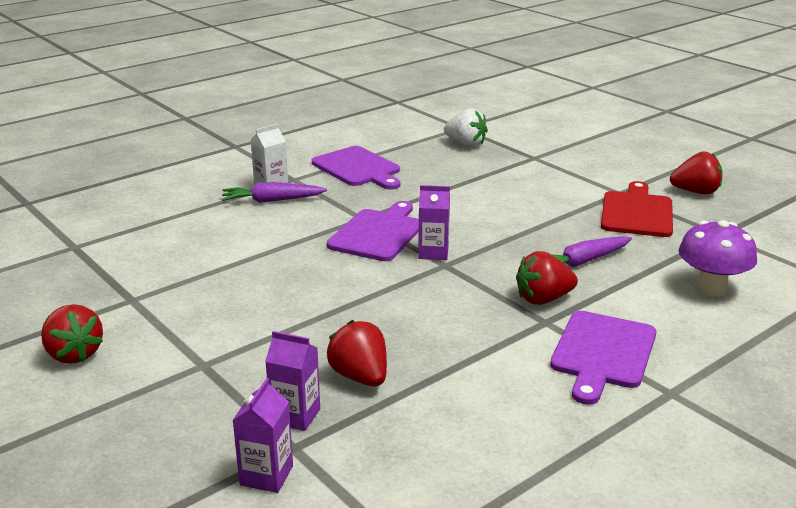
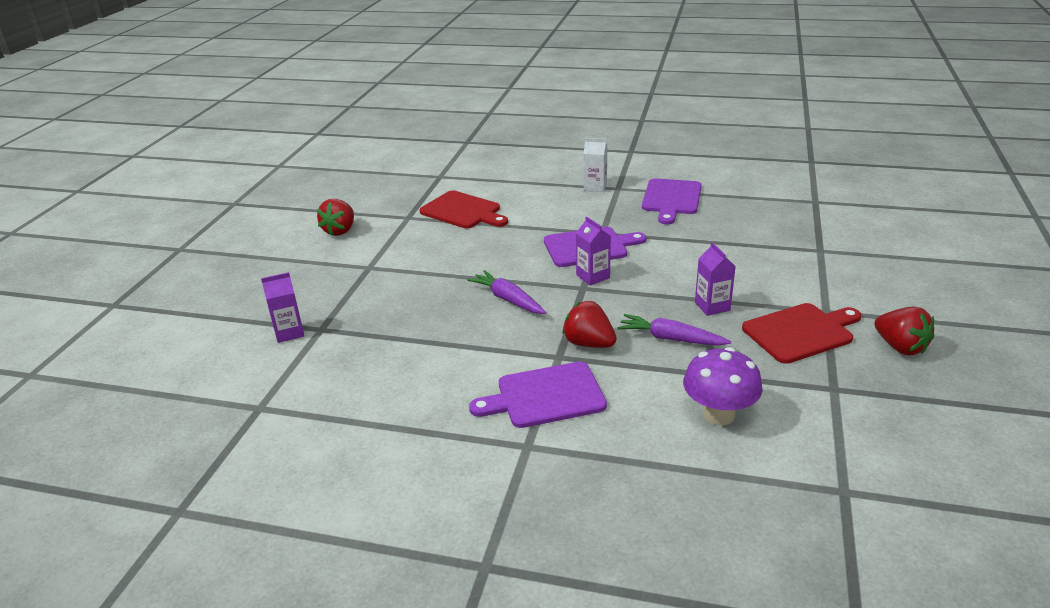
camera: 55 degrees right, 5 degrees up
purple carrot [222,182,327,203] -> purple carrot moved to [467,270,546,314]
purple carton [265,331,320,431] -> purple carton moved to [695,242,736,316]
red strawberry [327,320,387,386] -> none
white strawberry [444,108,488,148] -> none
none -> red cutting board [419,191,508,228]

